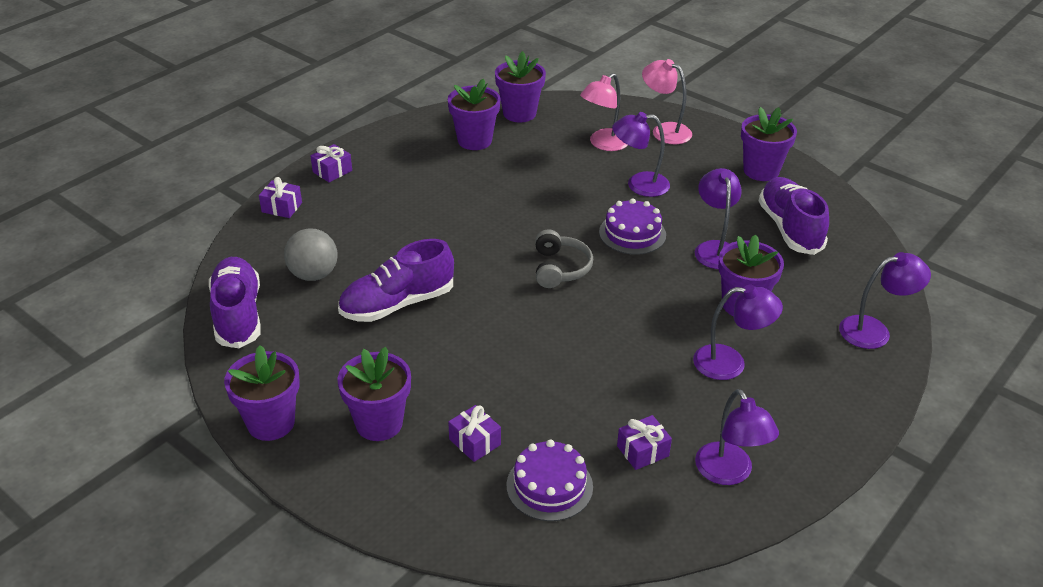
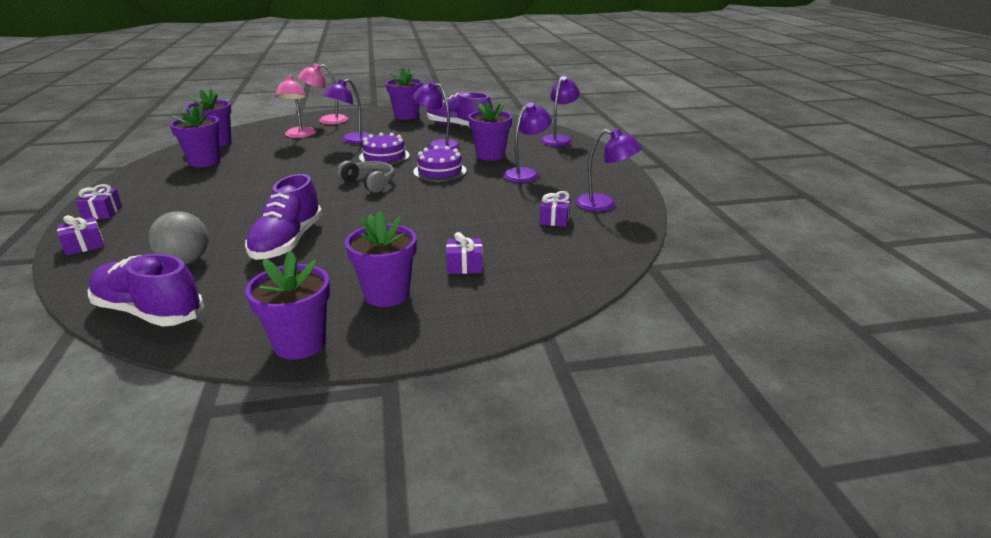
camera: 50 degrees left, 10 degrees down
purple cake [506,440,593,521] -> purple cake moved to [413,146,467,182]

